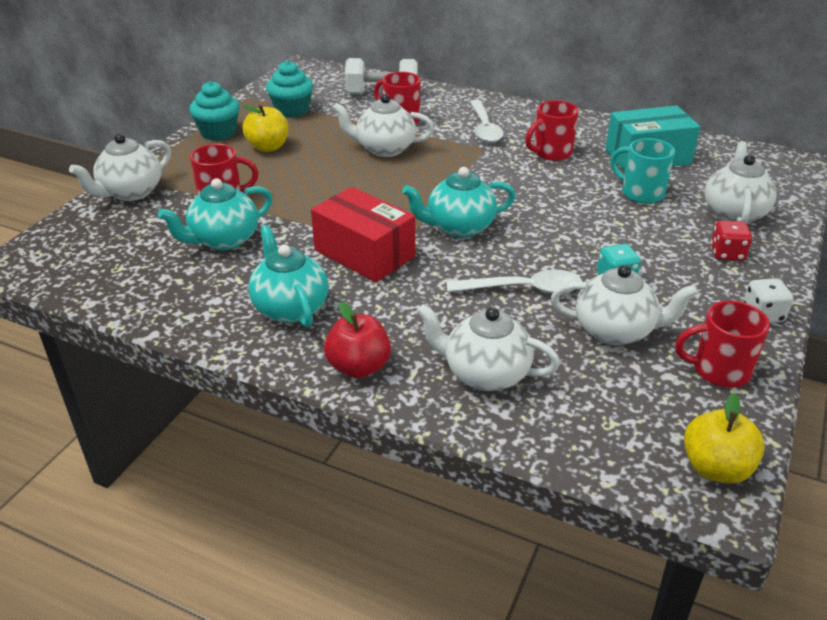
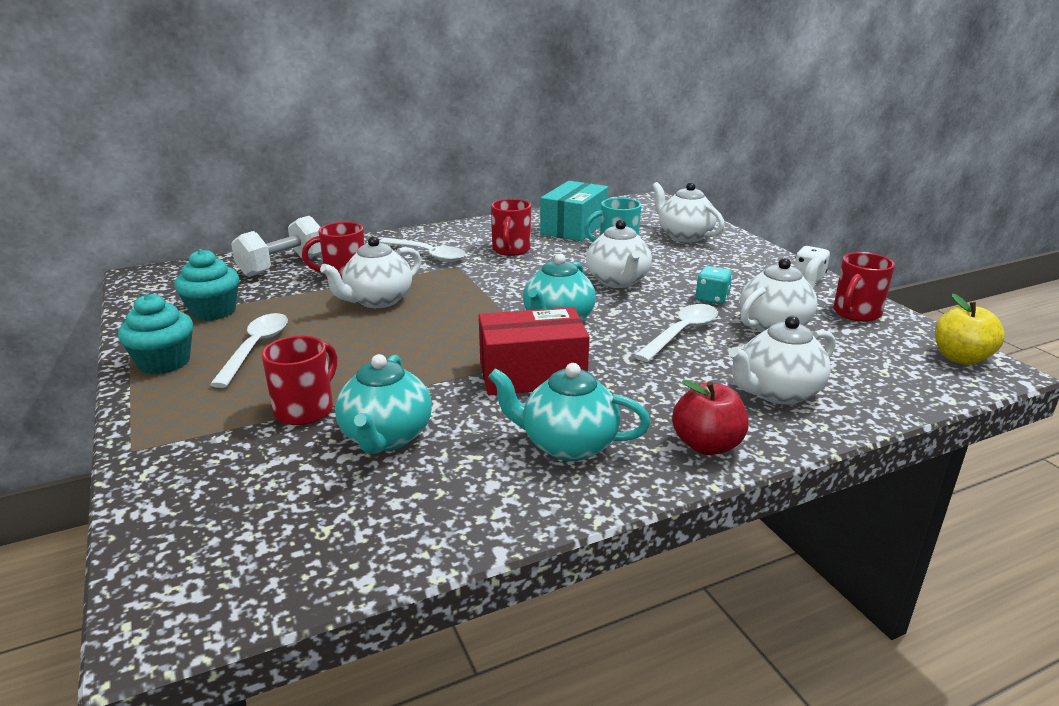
camera: 50 degrees left, 10 degrees down
white teapot [69,134,171,201] -> white teapot moved to [586,219,652,288]
yellow apple [242,105,288,152] -> white spoon [210,313,288,388]
red dice [711,220,752,261] -> none

